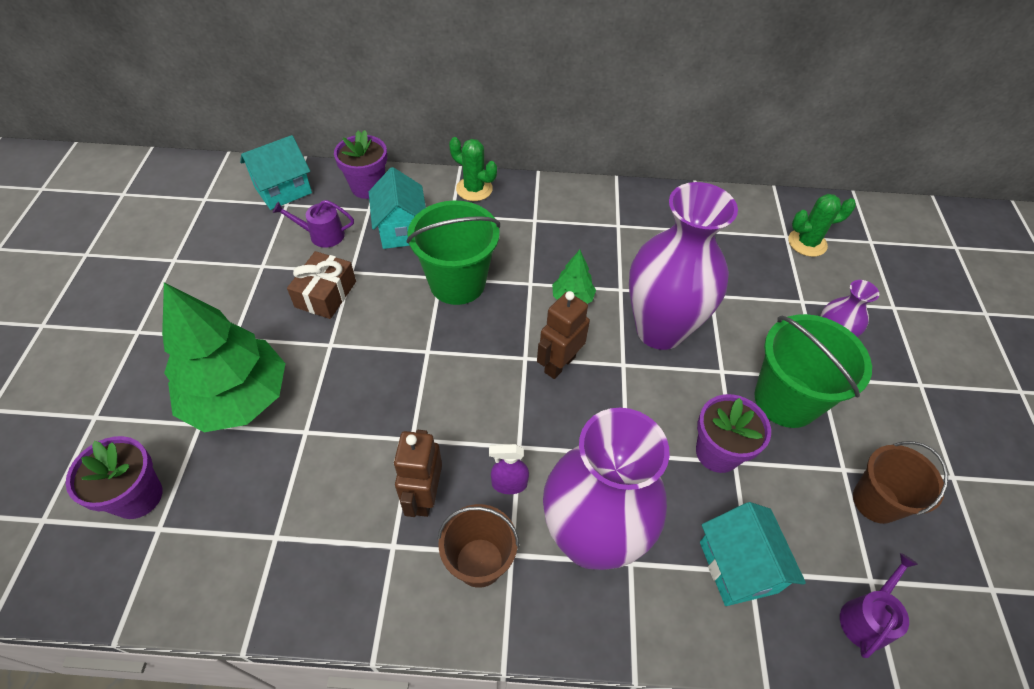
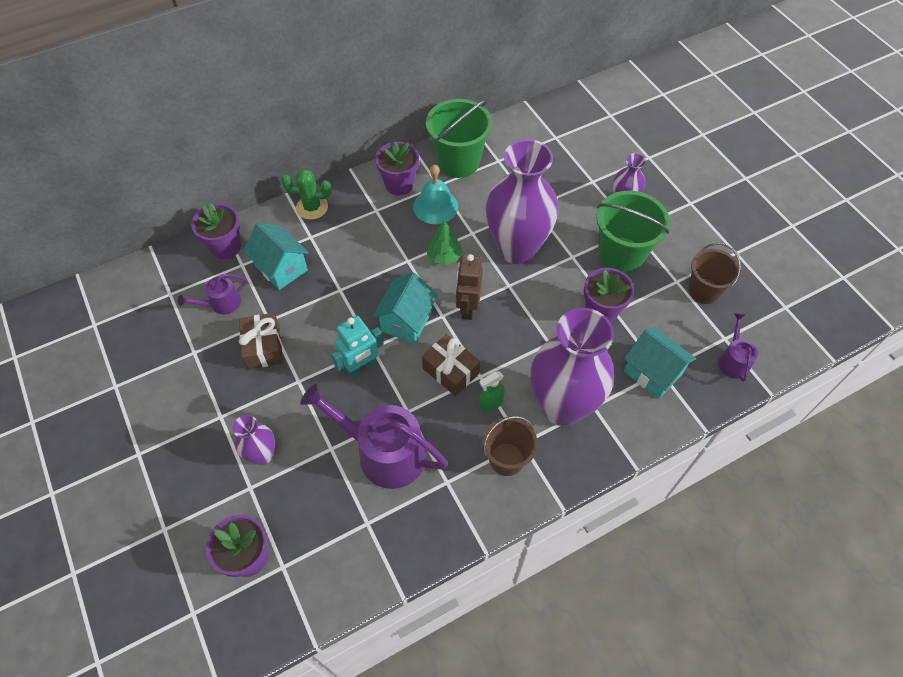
camera: 30 degrees left, 5 degrees up
green tree [162,283,285,432] -> purple vase [233,415,275,465]
turquoise house [240,135,312,210] -> turquoise house moved to [373,273,438,344]
brown robot [394,430,442,517] -> none
green bucket [407,200,500,305] -> green bucket moved to [426,99,492,178]
purple spray bottle [489,444,529,494] -> green spray bottle [479,371,505,412]
green cactus [788,194,856,257] -> none
none -> purple watering can [300,384,448,489]
none -> turquoise robot [331,316,384,378]
none -> purple flower pot [375,142,419,196]
none -> turquoise bell [413,164,458,224]
none -> brown gift [422,334,480,396]

